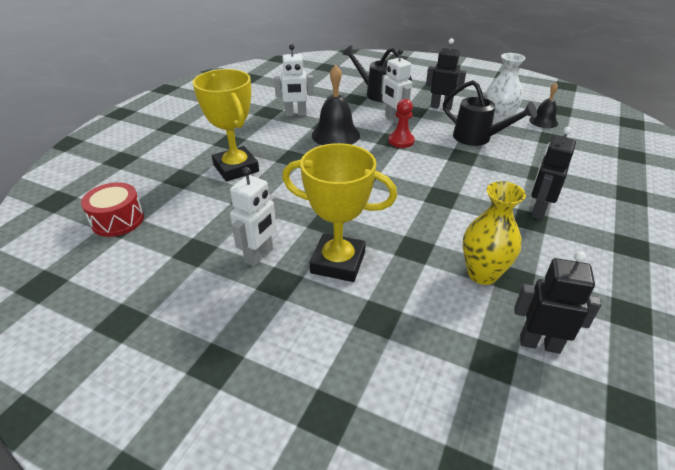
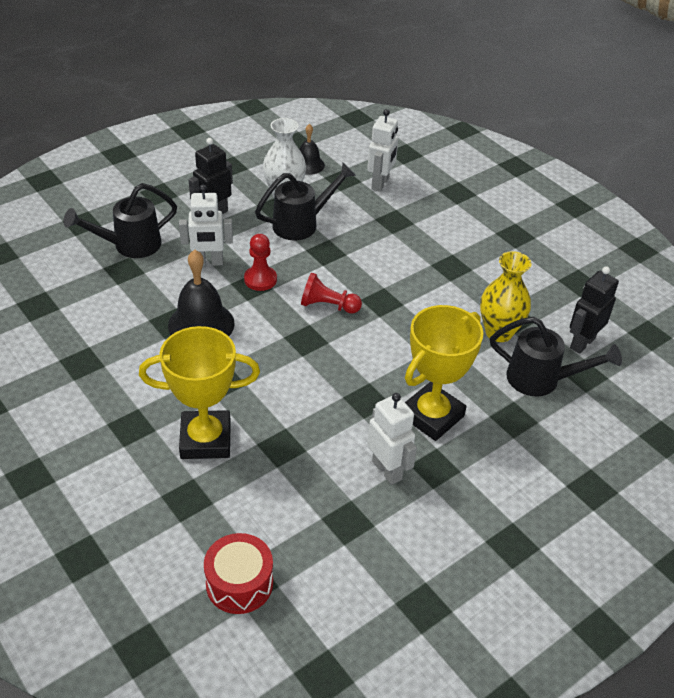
camera: 65 degrees left, 5 degrees up
white robot [274,44,314,116] -> white robot moved to [367,109,398,192]
black robot [531,127,576,220] -> none
none -> red pawn [301,273,362,313]
none -> black watering can [490,317,622,396]

